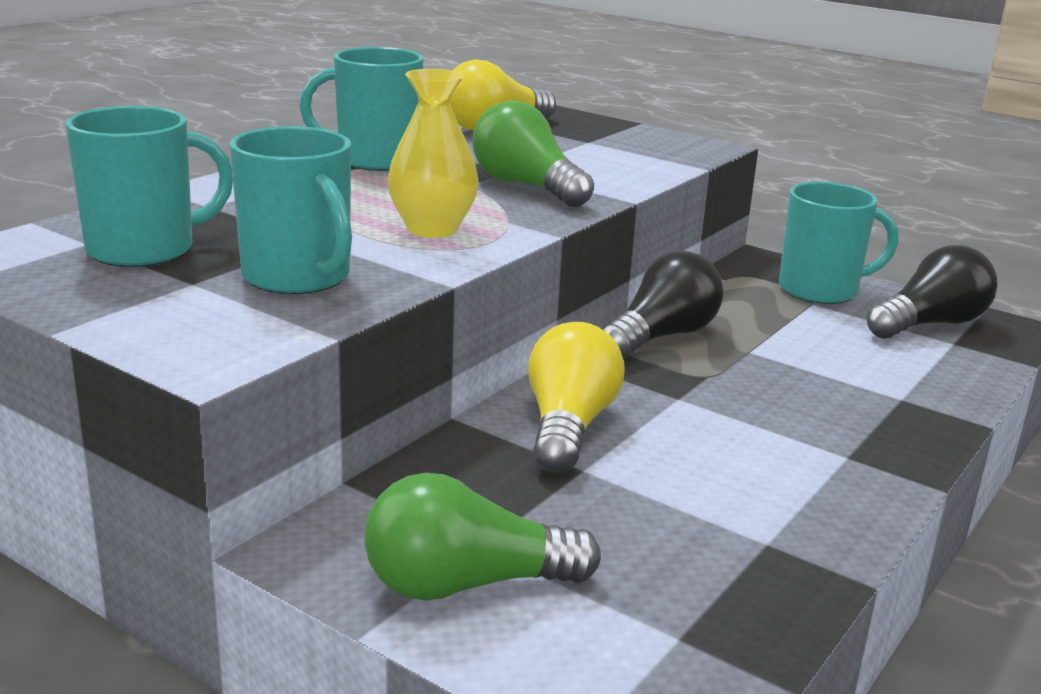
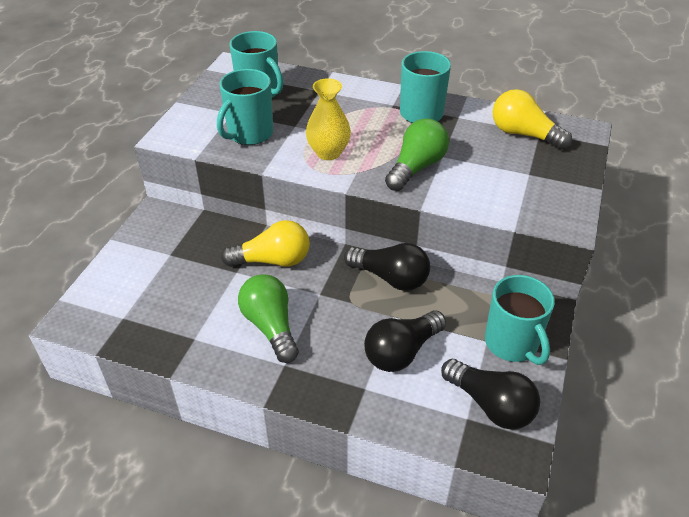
camera: 75 degrees right, 20 degrees up
green light bulb [364,473,601,601] -> green light bulb moved to [238,274,299,363]
none -> black light bulb [364,310,446,372]

